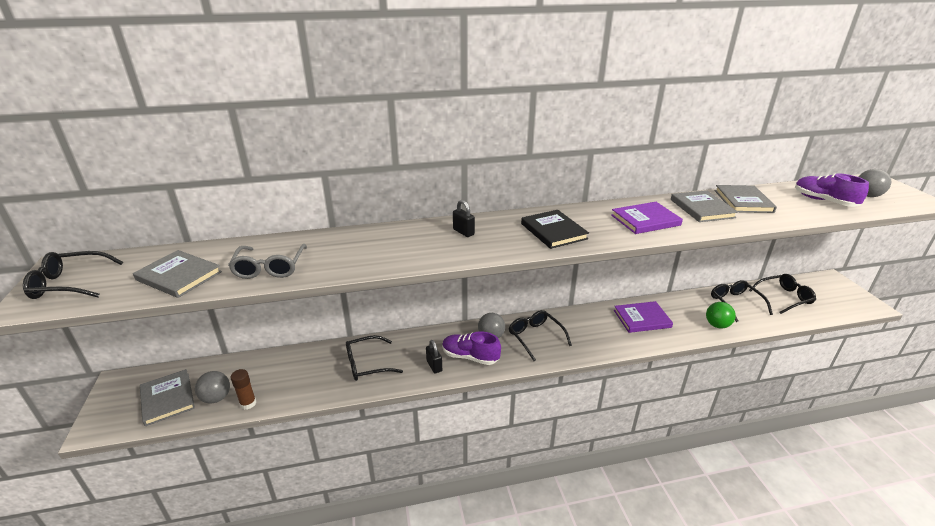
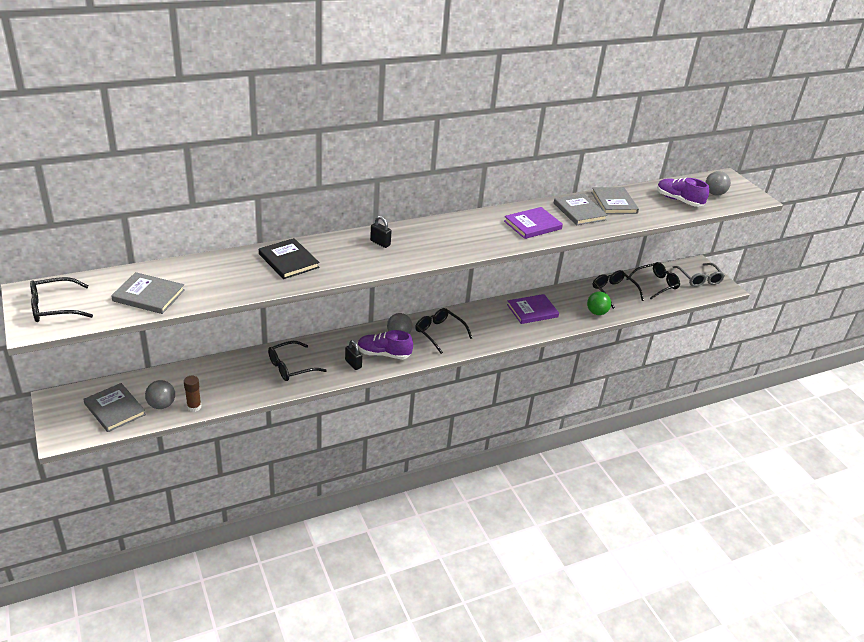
camera: 15 degrees left, 5 degrees up
grey glasses [228,244,307,279] -> grey glasses moved to [672,263,725,287]
black book [521,210,589,249] -> black book moved to [259,238,320,279]

